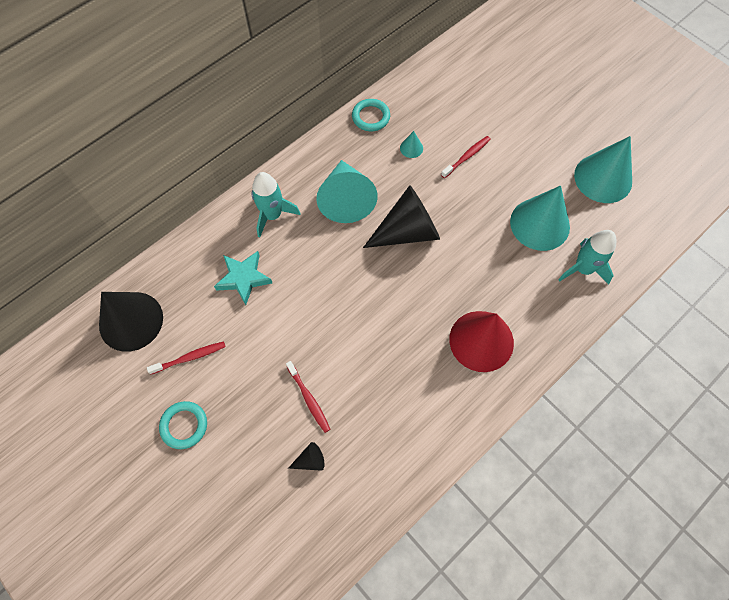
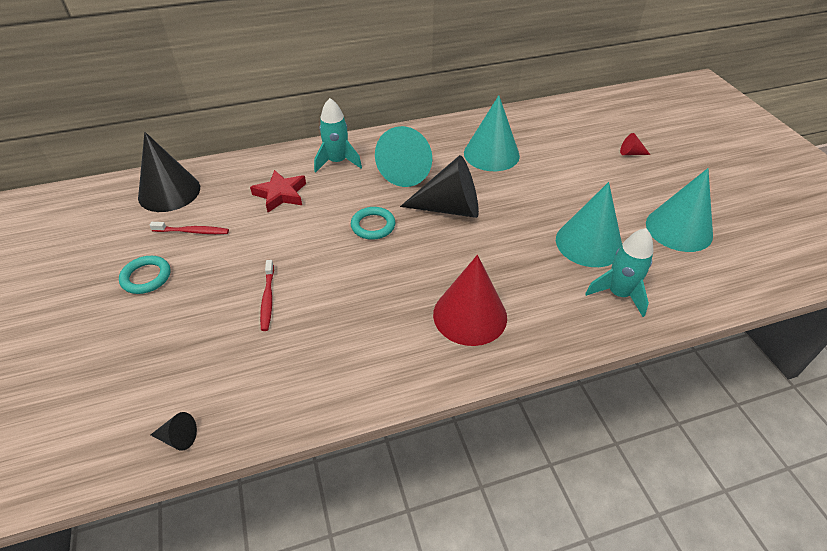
camera: 25 degrees right, 20 degrees down
turquoise star [214,251,272,305] -> red star [250,170,306,212]
black cone [288,442,325,471] -> black cone moved to [151,412,197,451]
turquoise ring [352,99,390,131] -> turquoise ring moved to [351,207,395,240]
turquoise cone [400,131,423,158] -> turquoise cone [464,95,520,171], size x2.40
red toothbrush [441,136,491,178] -> none
none -> red cone [620,133,650,155]

